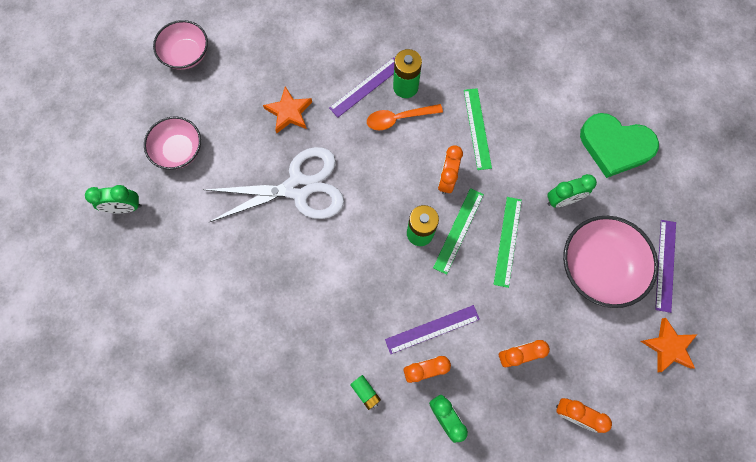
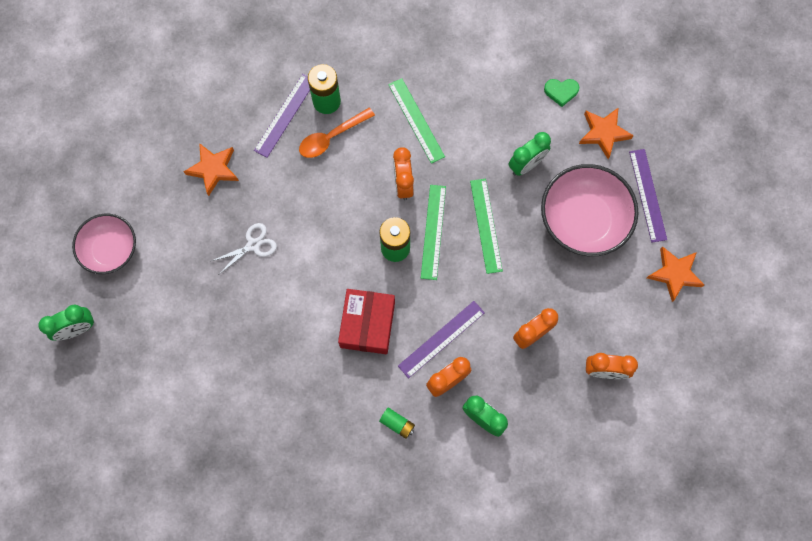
camera: 20 degrees left, 0 degrees up
pink bowl [153,20,208,70] -> none
white scissors [203,147,344,223] -> white scissors [212,223,277,273], size x0.44
green heart [580,113,659,178] -> green heart [544,79,579,107], size x0.43
none -> red box [338,289,395,354]
none -> orange star [579,107,634,159]

